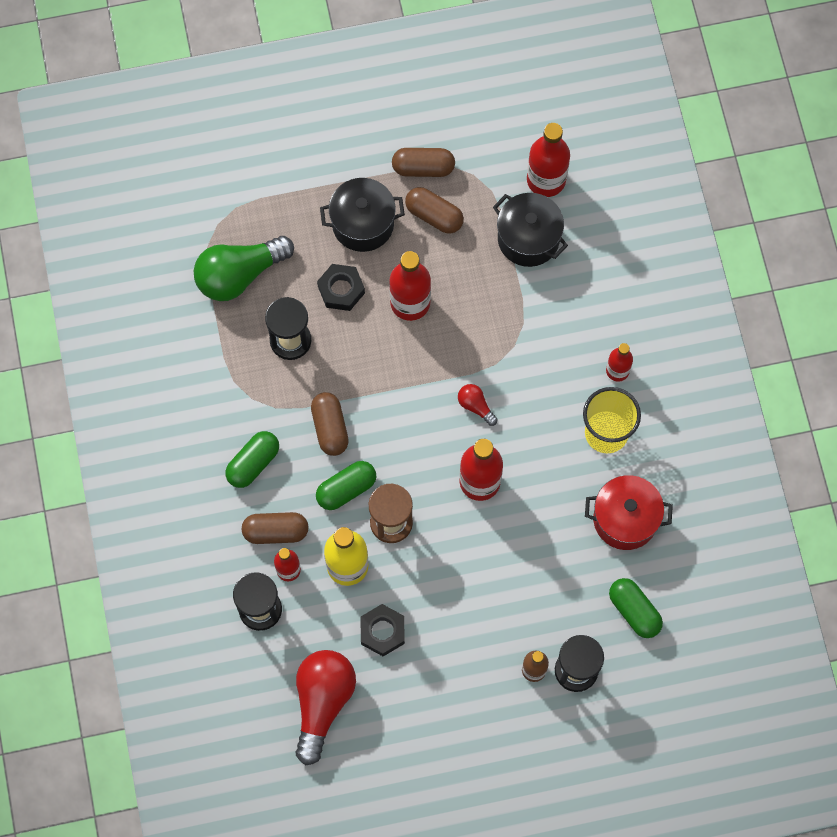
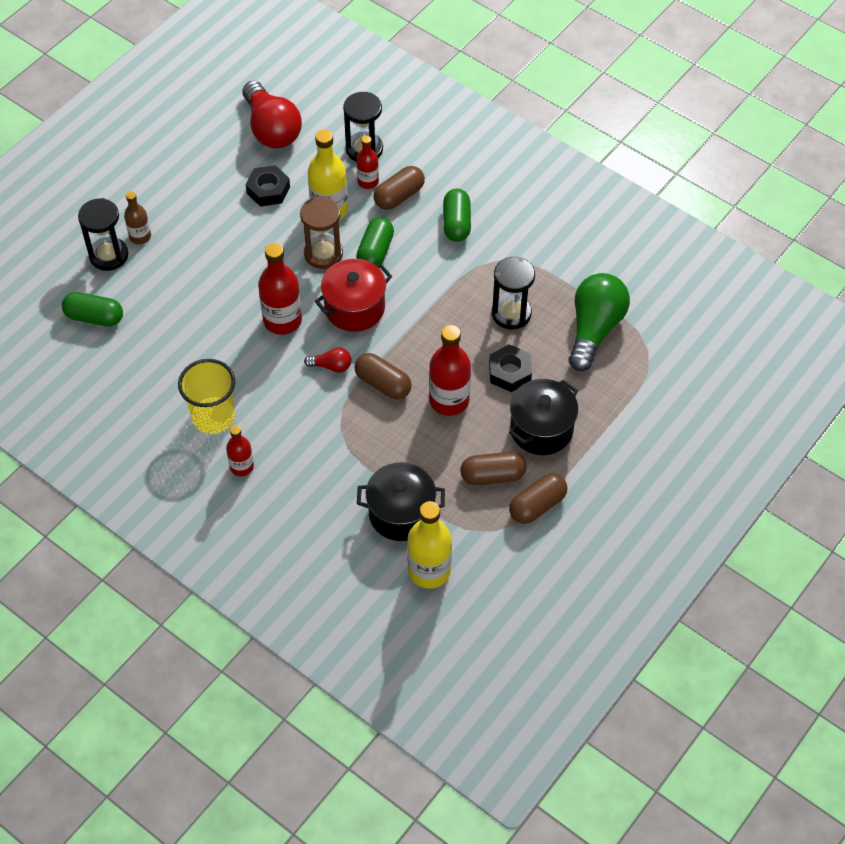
camera: 140 degrees right, 15 degrees down
brown capsule [311,392,349,456] -> brown capsule moved to [354,353,412,400]
red bottle [527,123,570,197] -> yellow bottle [407,501,452,589]
red pot [585,475,673,550] -> red pot moved to [315,259,392,332]

